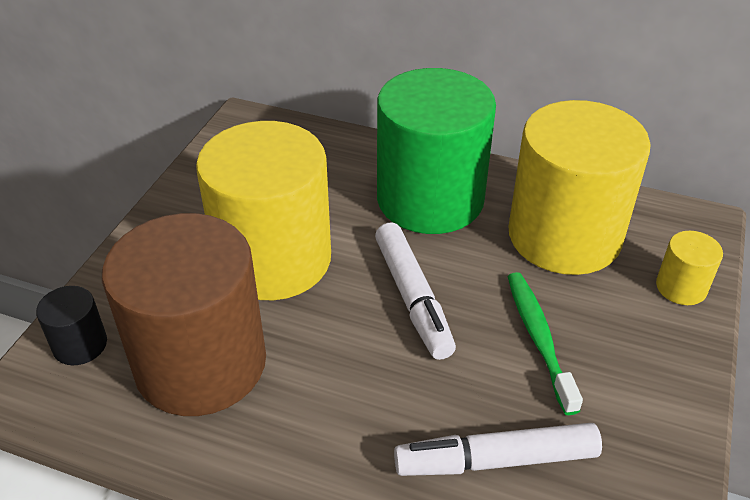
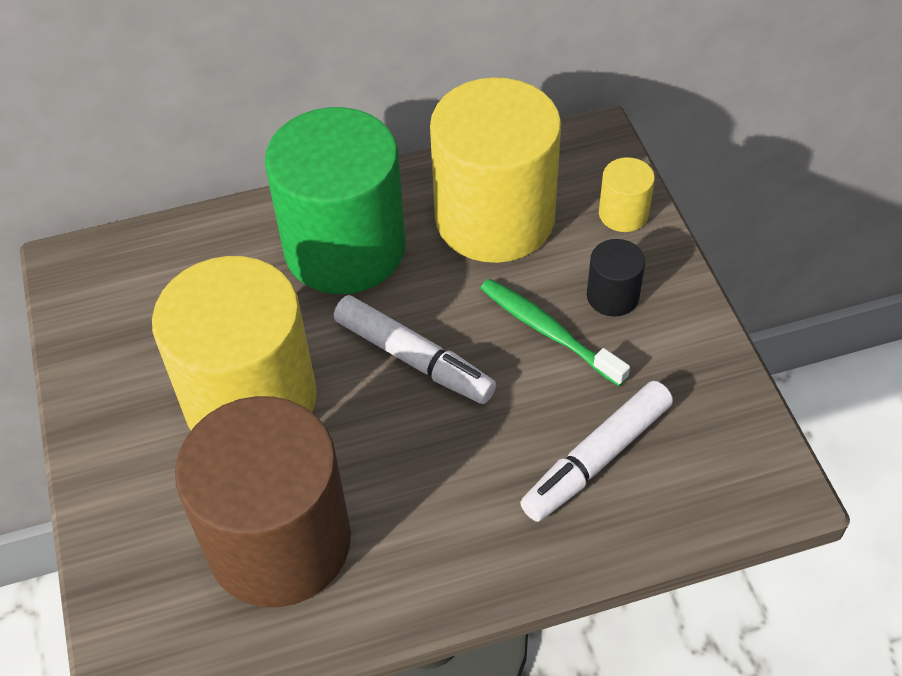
camera: 35 degrees left, 10 degrees up
black cylinder [36,286,107,365] -> black cylinder moved to [587,239,645,317]

